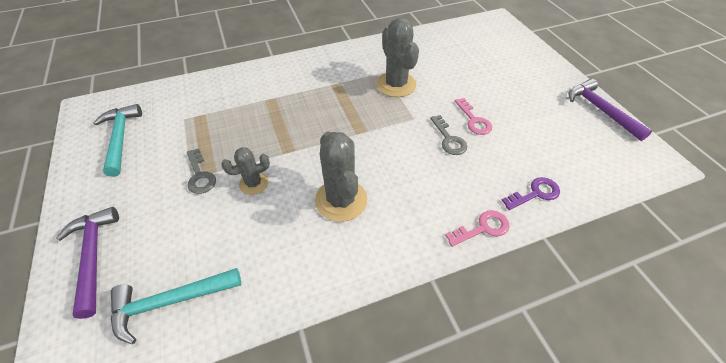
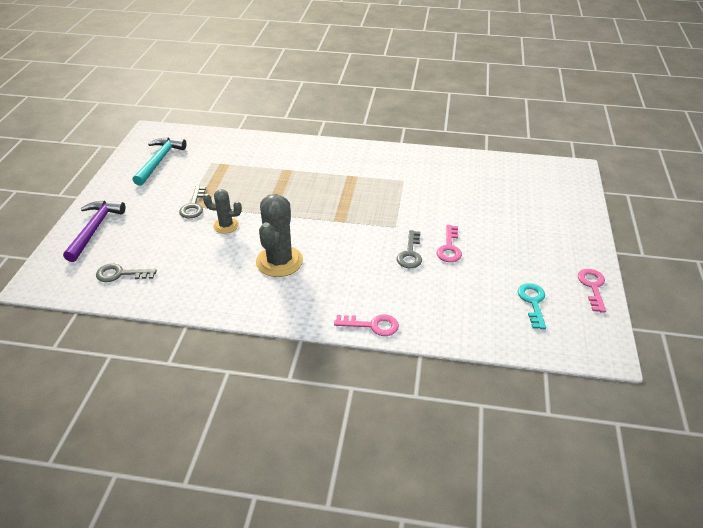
camera: 30 degrees right, 10 degrees down
turquoise hammer [111,268,241,344] -> grey key [96,264,157,282]
grey cactus [376,18,419,97] -> none
purple key [501,177,560,210] -> none
purple hammer [568,79,652,141] -> pink key [578,269,606,313]
none -> turquoise key [518,283,546,329]

